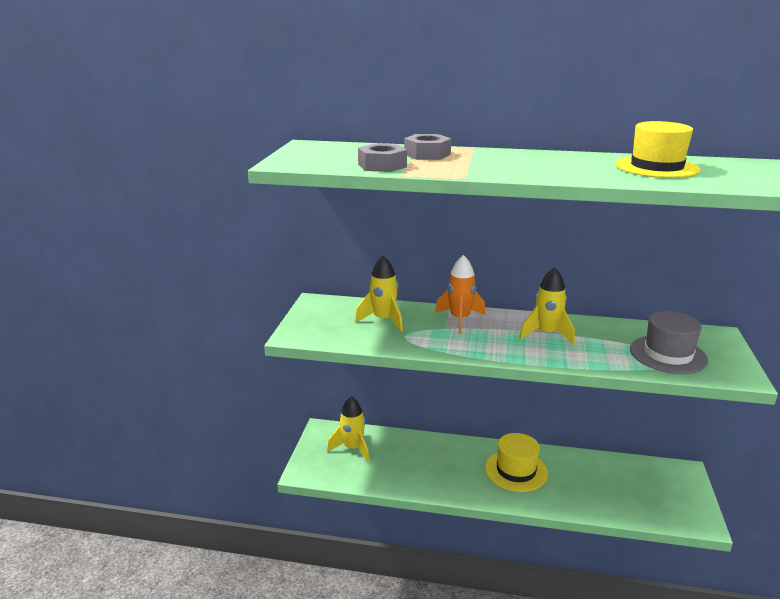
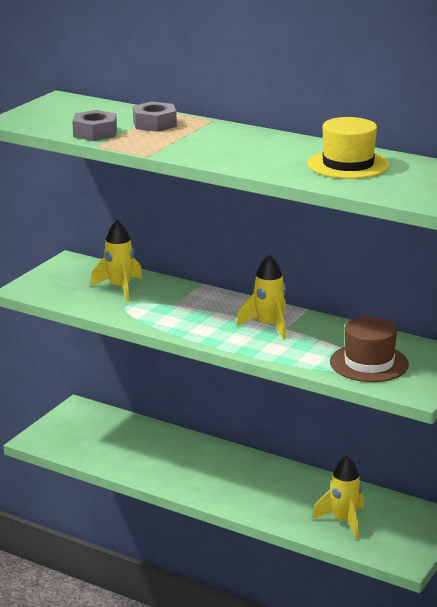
camera: 20 degrees right, 0 degrees up
yellow rocket [327,396,369,462] -> yellow rocket moved to [312,456,364,540]
orange rocket [435,255,486,334] -> none
yellow hat [485,433,548,492] -> none
grey hat [630,311,708,374] -> brown hat [330,317,409,382]

